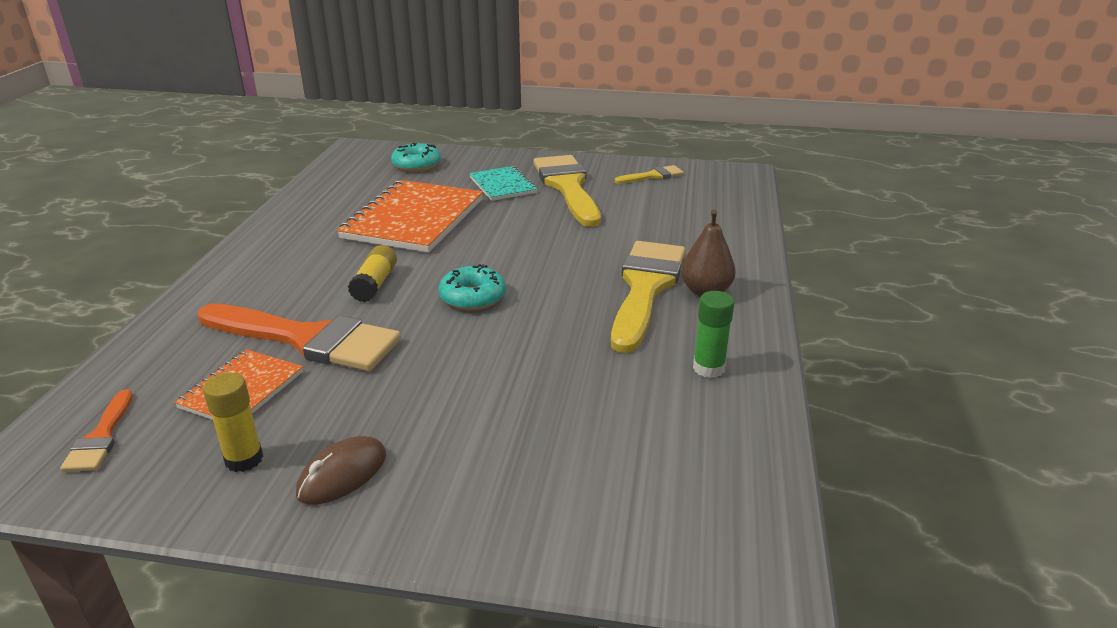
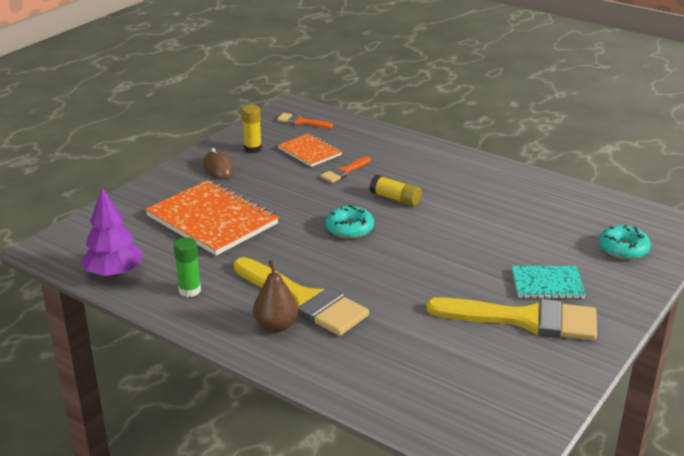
camera: 115 degrees right, 0 degrees up
orange brush [198,304,401,371] -> orange brush [320,156,371,183], size x0.47
orange notebook [337,180,483,253] -> orange notebook moved to [145,180,279,256]
yellow brush [614,165,684,184] -> none
none -> purple tree [81,188,142,277]

